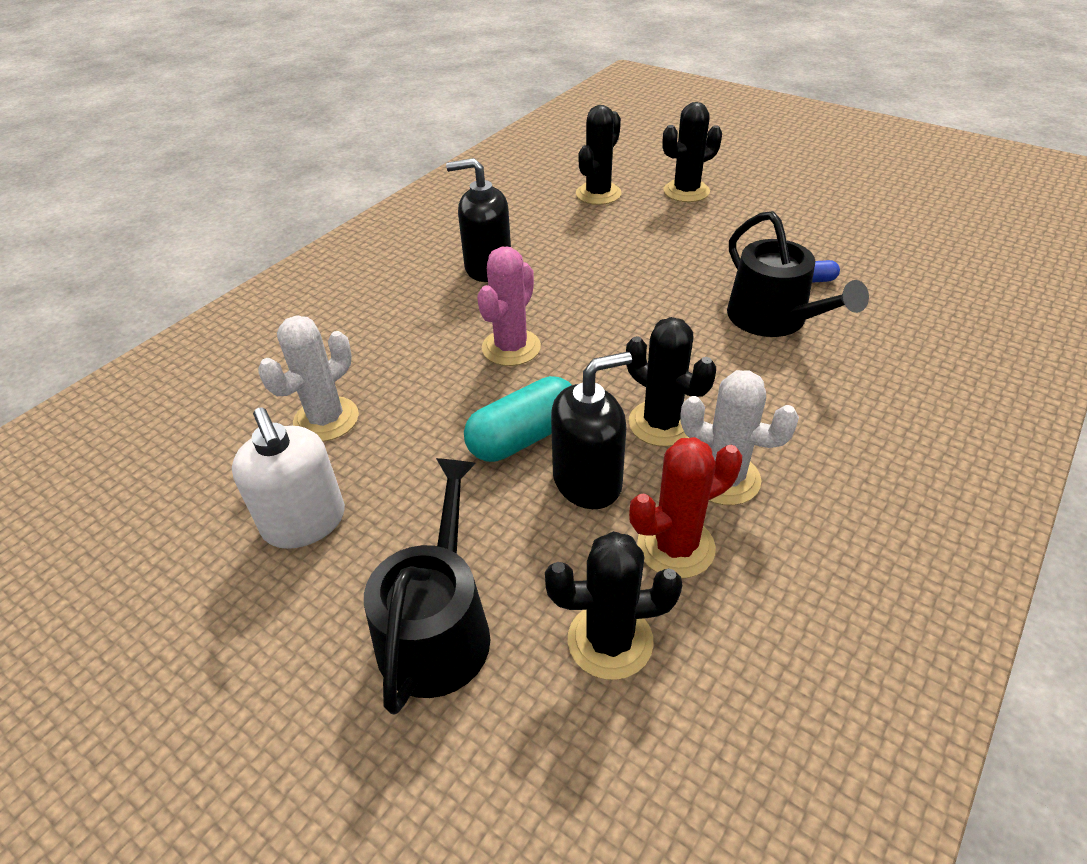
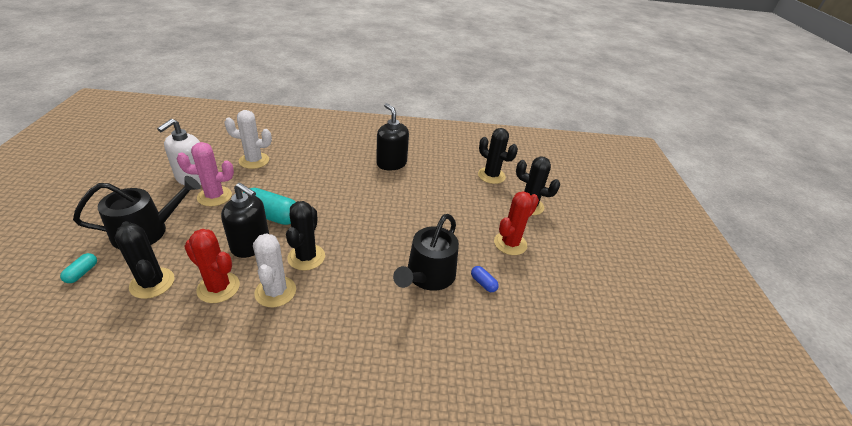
camera: 50 degrees right, 5 degrees down
pink cactus [477,247,541,366] -> pink cactus moved to [177,142,234,206]
black cactus [576,105,622,205] -> black cactus turned 45 degrees clockwise [478,128,518,184]
none -> turquoise capsule [60,253,97,283]
none -> red cactus [494,191,539,255]

